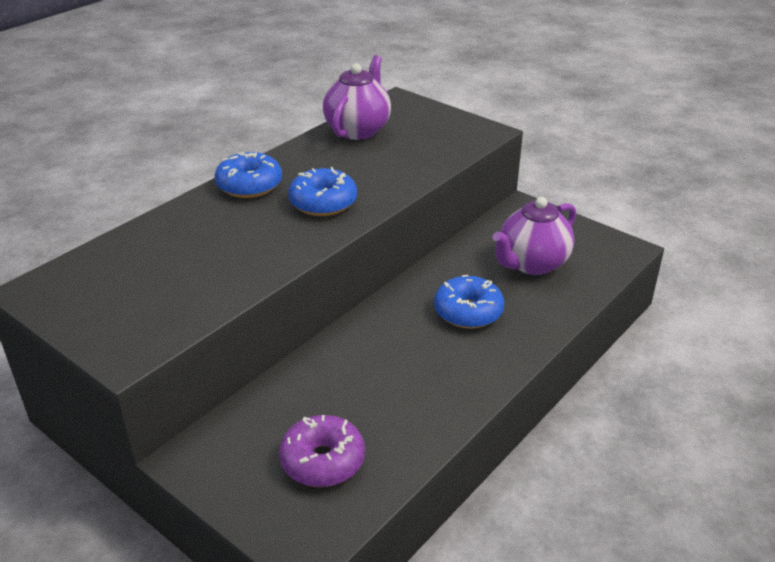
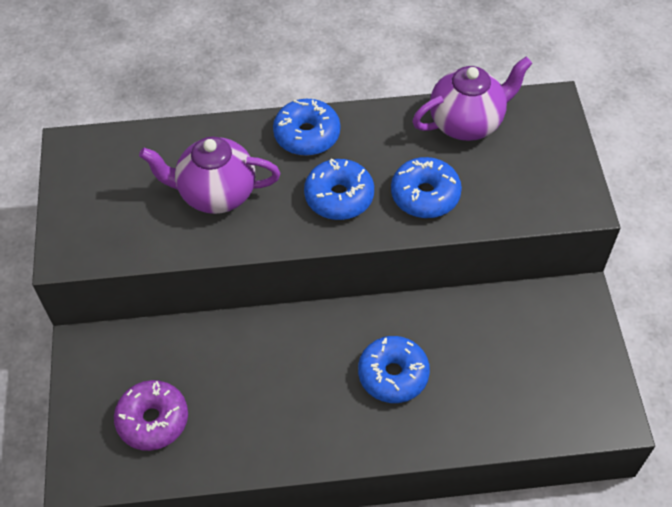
camera: 45 degrees right, 20 degrees up
purple teapot [492,197,576,275] -> purple teapot moved to [139,137,280,214]
none -> blue donut [391,157,462,218]

